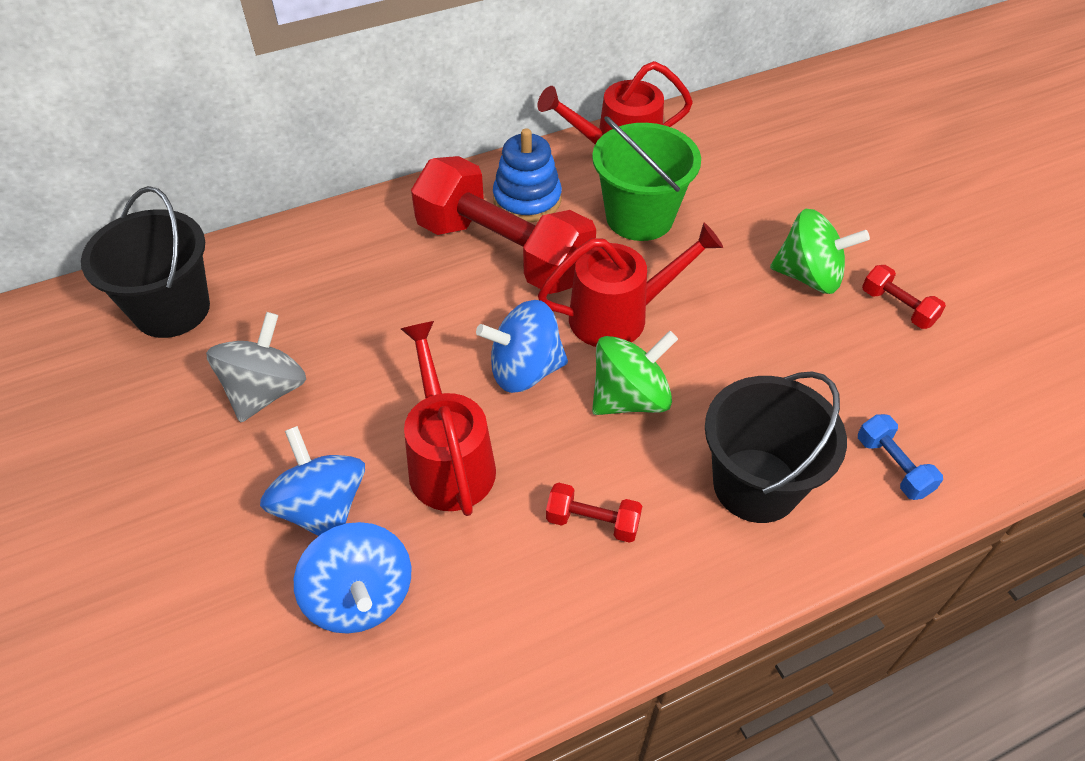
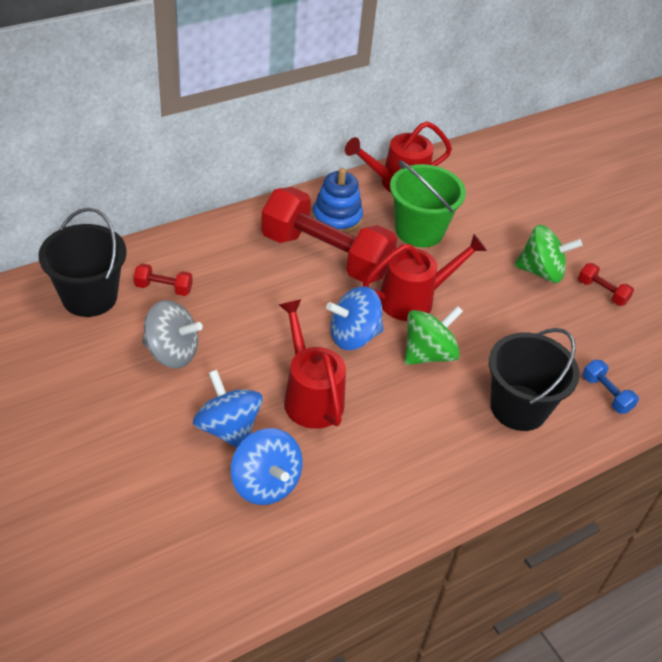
camera: 10 degrees left, 5 degrees down
grey spinning top [206,312,306,422] -> grey spinning top turned 90 degrees clockwise [142,300,203,368]
red dumbbell [546,482,642,543] -> red dumbbell moved to [134,263,193,296]

